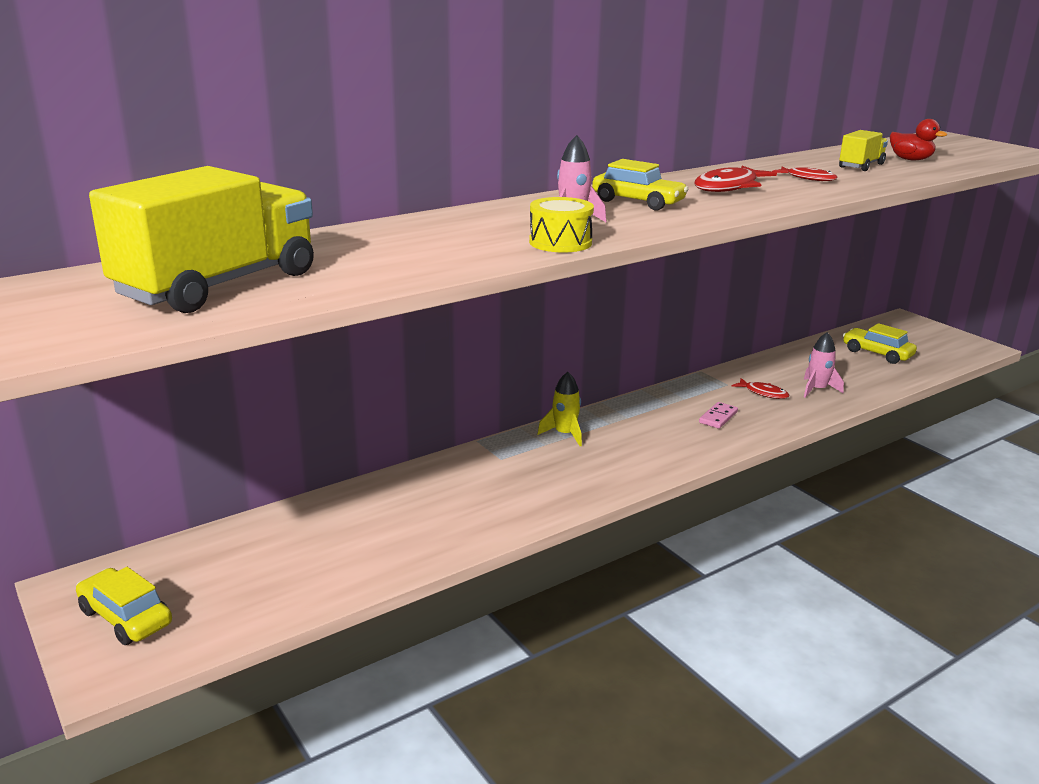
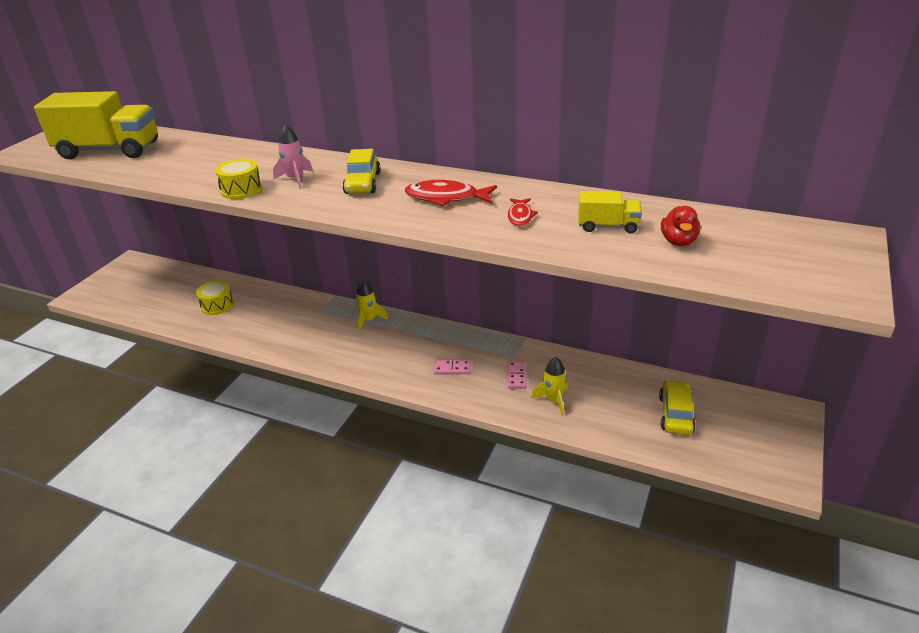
camera: 60 degrees right, 10 degrees up
yellow car [76,567,172,645] -> none
red fish [732,378,789,399] -> pink domino [508,362,527,389]
pink rocket [804,332,844,398] -> yellow rocket [531,357,568,416]
none -> yellow drum [196,281,234,315]

